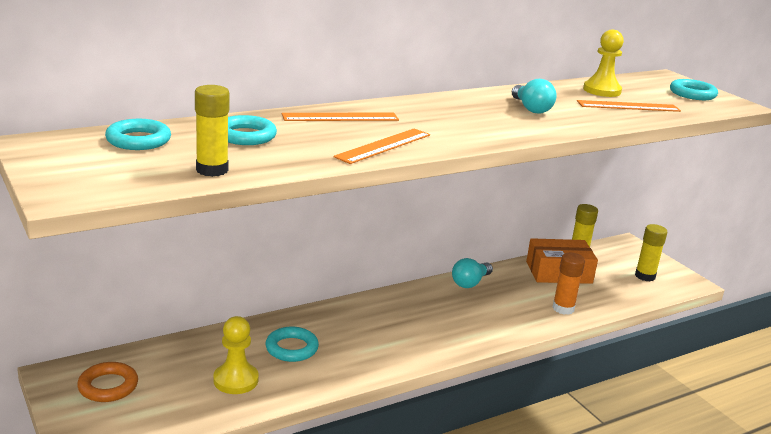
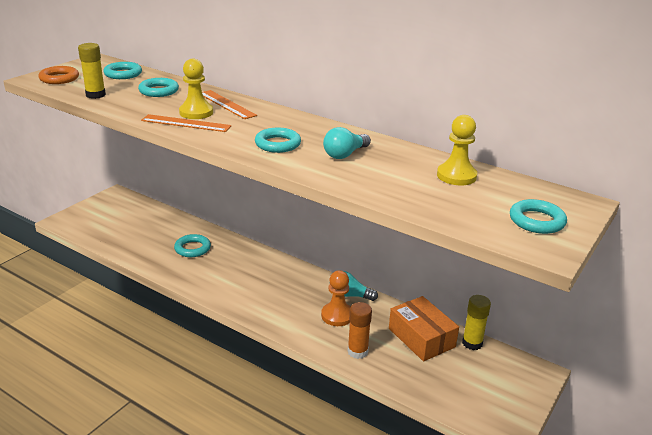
camera: 65 degrees right, 5 degrees up
orange ring [77,362,138,402] -> orange ring moved to [38,66,79,84]
yellow pawn [213,316,259,394] -> yellow pawn moved to [179,59,213,119]
orange ruler [577,100,681,112] -> none
yellow glue stick [635,224,667,281] -> none
none -> turquoise ring [255,128,301,153]
none -> orange pawn [321,270,351,326]

